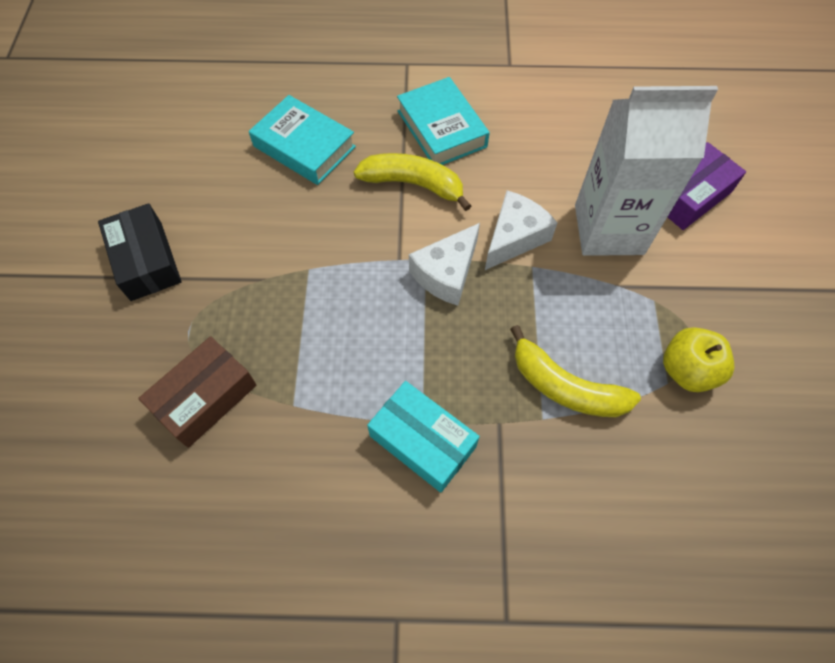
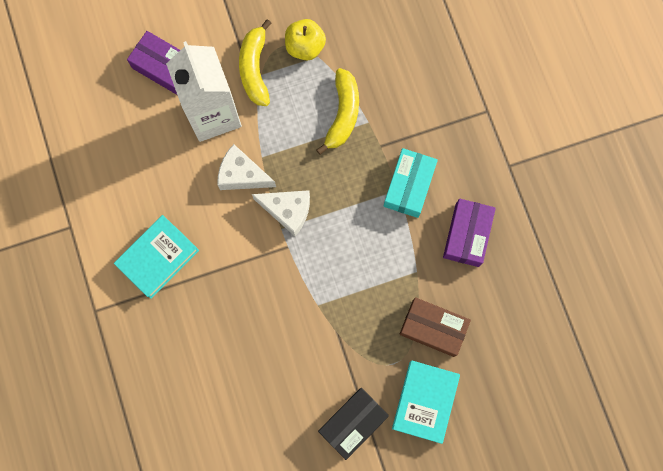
camera: 110 degrees left, 15 degrees up
turquoise book [249,95,356,185] -> turquoise book moved to [392,360,460,444]
yellow banana [354,153,471,211] -> yellow banana moved to [239,19,271,106]
none -> purple box [443,199,496,267]

